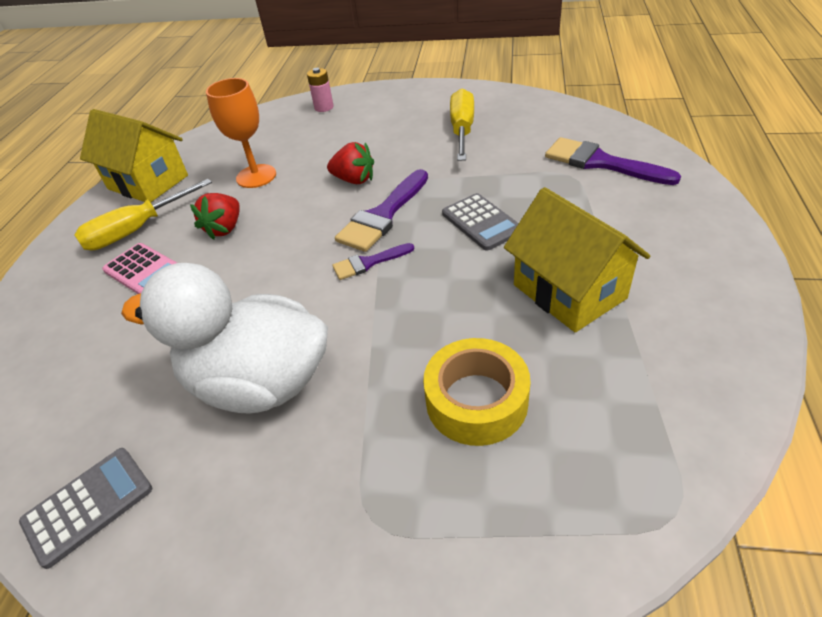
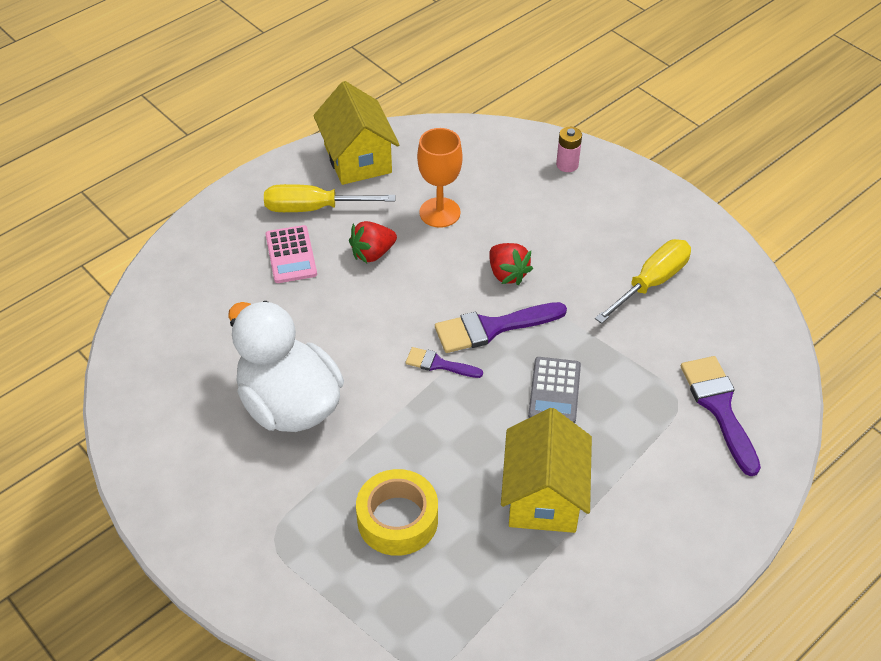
camera: 35 degrees right, 5 degrees up
grey calculator [19,448,152,569] -> none

